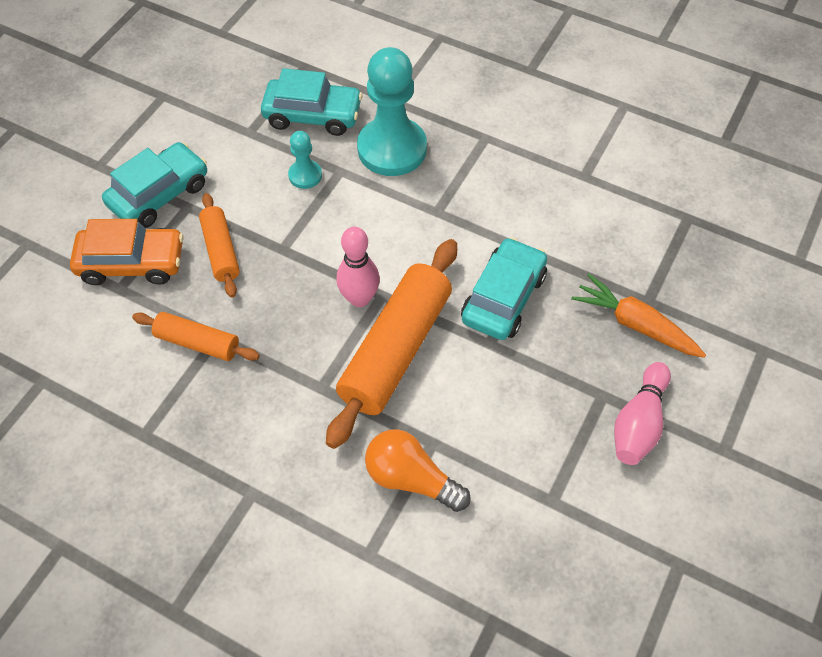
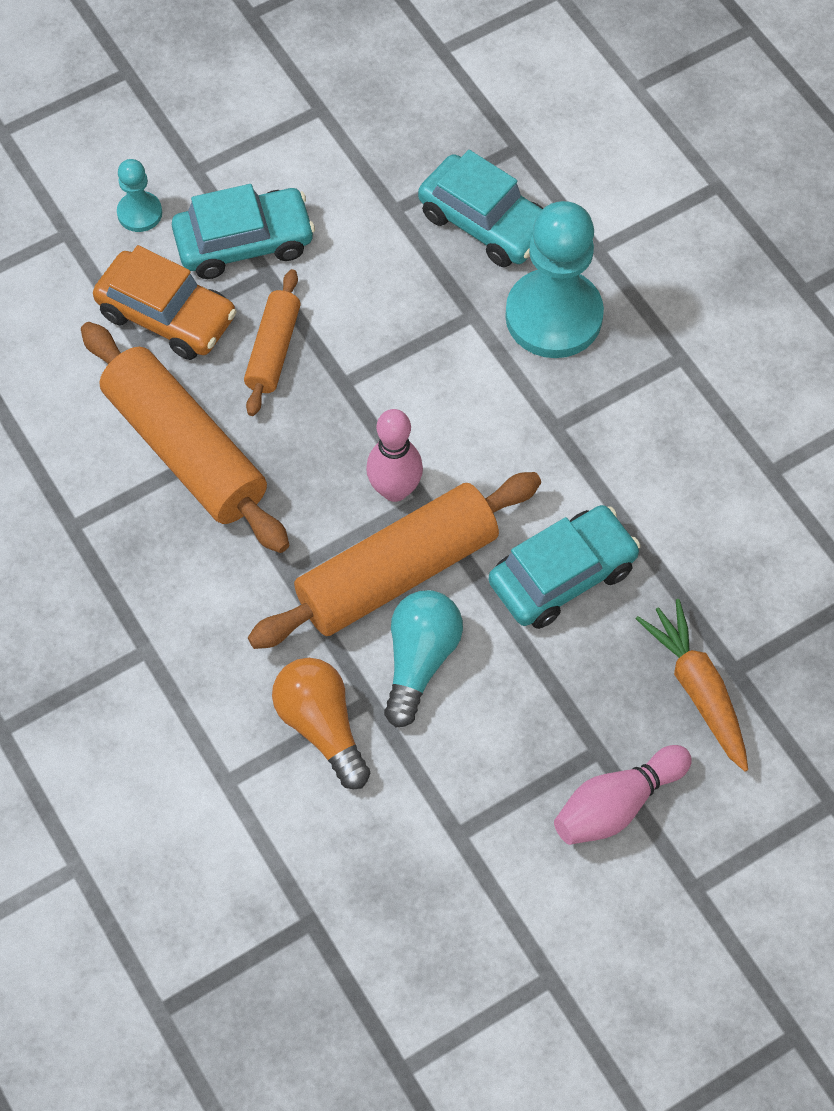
camera: 30 degrees right, 5 degrees up
orange rolling pin [132,312,260,361] -> orange rolling pin [81,322,289,553], size x1.86
turquoise pawn [288,131,322,189] -> turquoise pawn moved to [117,159,162,232]
none -> turquoise light bulb [384,590,463,727]

